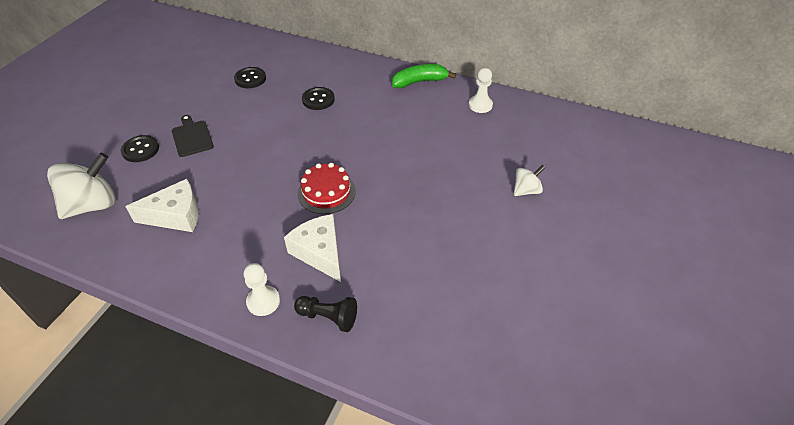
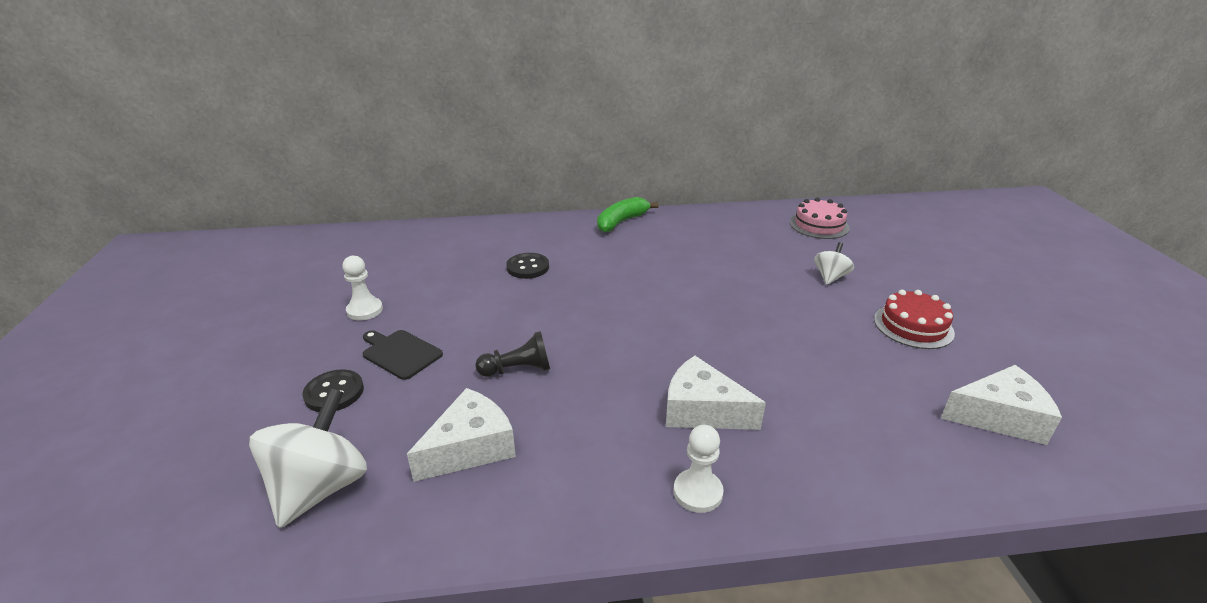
camera: 30 degrees left, 15 degrees down
black button [234,67,266,88] -> none
black pawn [294,296,357,332] -> black pawn moved to [475,331,550,377]
red cake [297,163,356,214] -> red cake moved to [874,290,955,349]
white pawn [469,68,493,113] -> white pawn moved to [342,256,383,320]
none -> pink cake [790,198,850,239]
none -> white cheese [940,365,1062,445]

